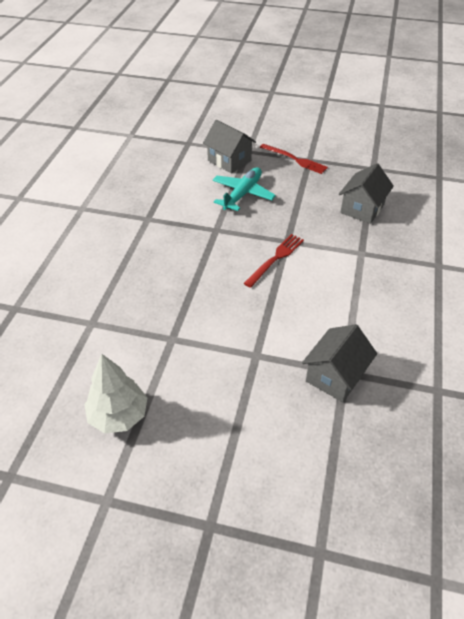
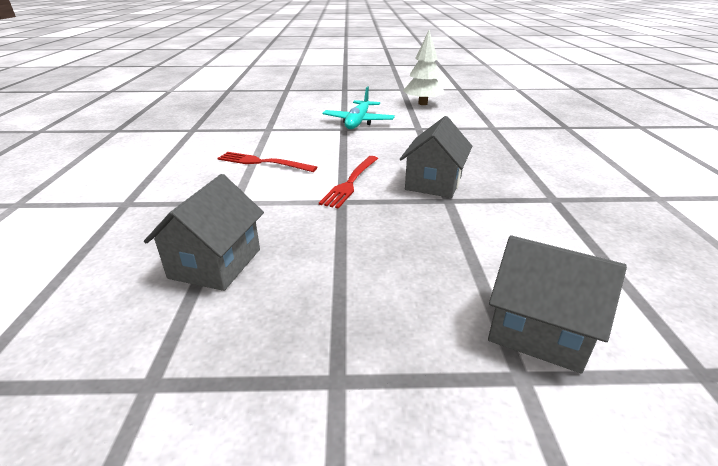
camera: 165 degrees right, 15 degrees down
turquoise plane [213,167,276,211] -> turquoise plane moved to [322,87,395,129]
red fork [260,144,328,174] -> red fork moved to [217,152,317,172]
grey house [302,324,377,402] -> grey house moved to [400,116,472,198]

